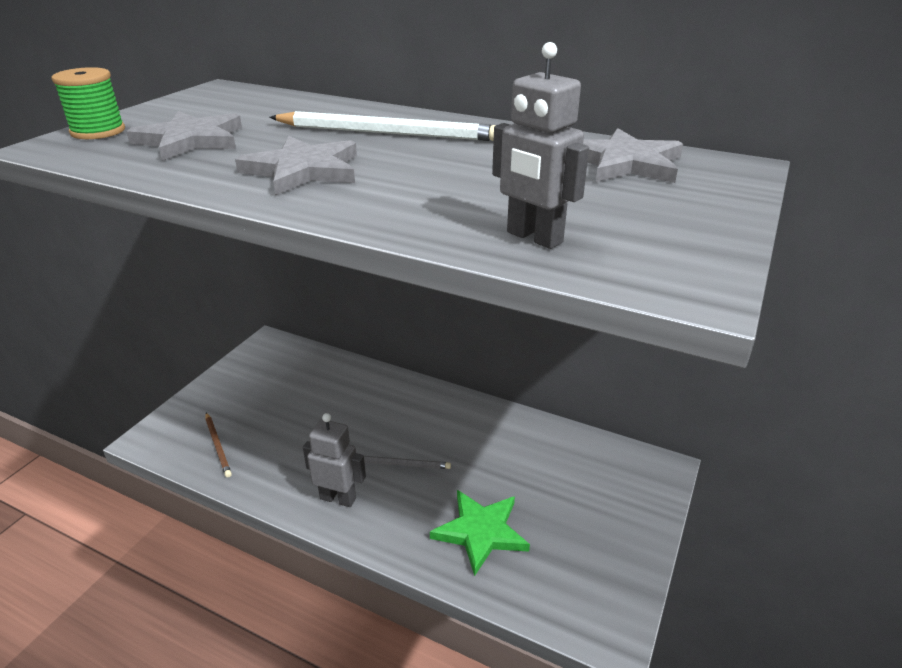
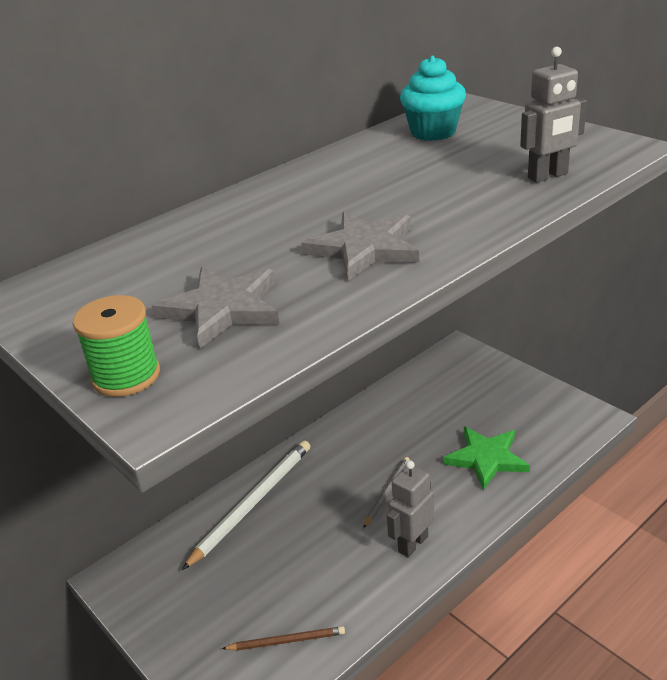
camera: 65 degrees left, 0 degrees up
white pencil [269,111,496,141] -> white pencil moved to [182,441,310,570]
grey star [583,128,683,183] -> turquoise cupcake [400,55,466,141]

